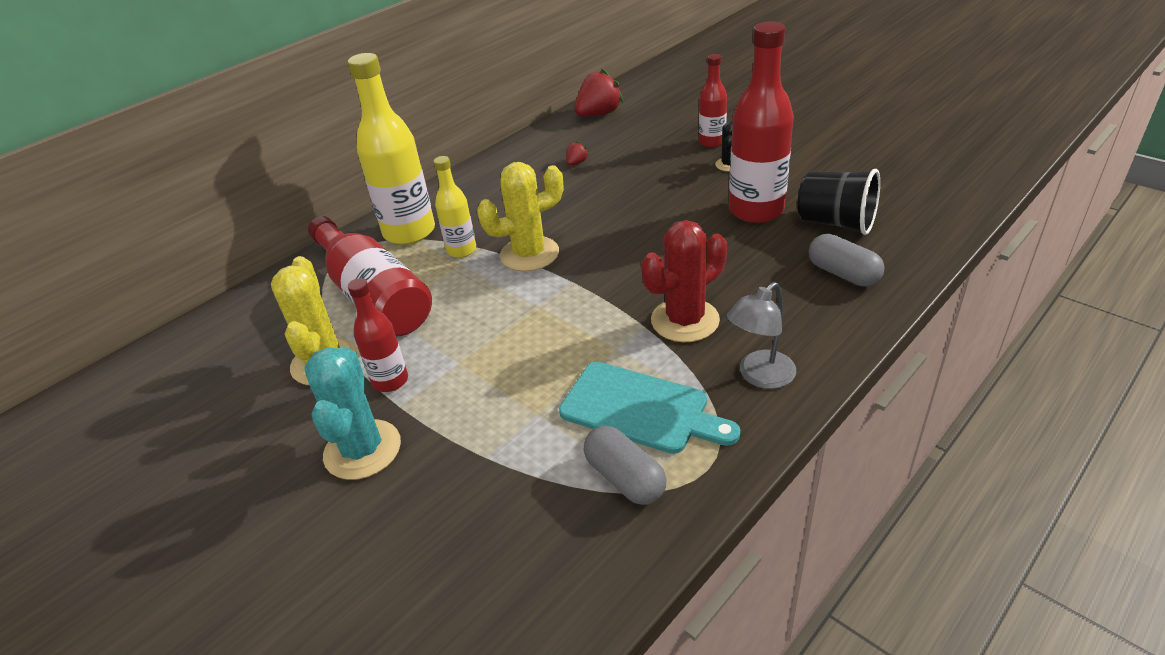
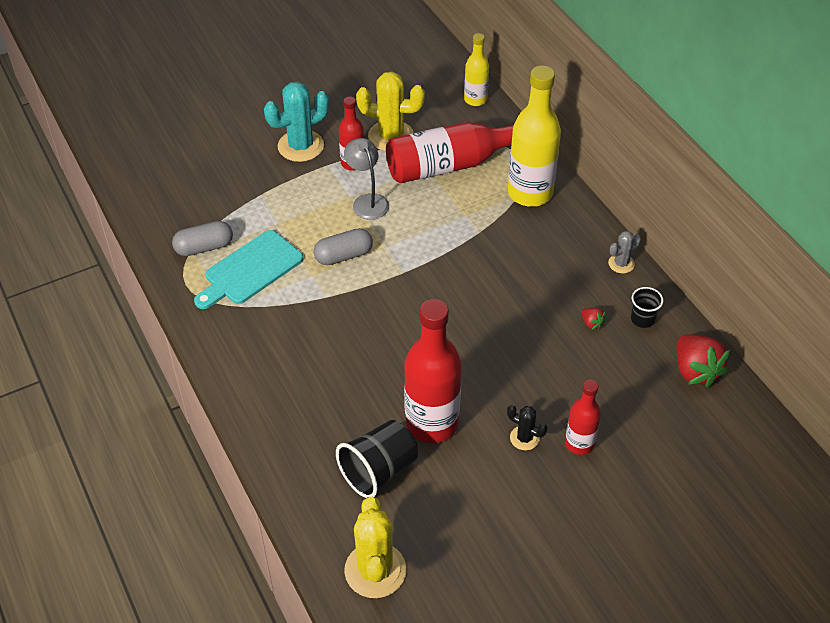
camera: 105 degrees right, 10 degrees up
turquoise cactus [304,347,401,480] -> turquoise cactus turned 45 degrees counterclockwise [264,82,329,162]
yellow bottle [434,156,476,258] -> yellow bottle moved to [464,33,489,106]
yellow cactus [477,162,563,271] -> yellow cactus moved to [344,497,406,598]
red cactus [641,220,727,342] -> none
grey lamp [727,282,796,389] -> grey lamp moved to [344,138,389,220]
grey capsule [809,234,885,287] -> grey capsule moved to [314,228,373,265]
none -> grey cactus [608,231,641,273]
none -> black cup [631,287,663,328]

